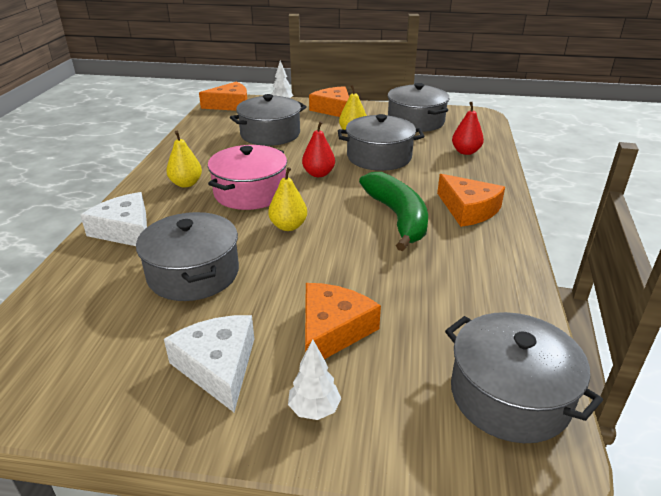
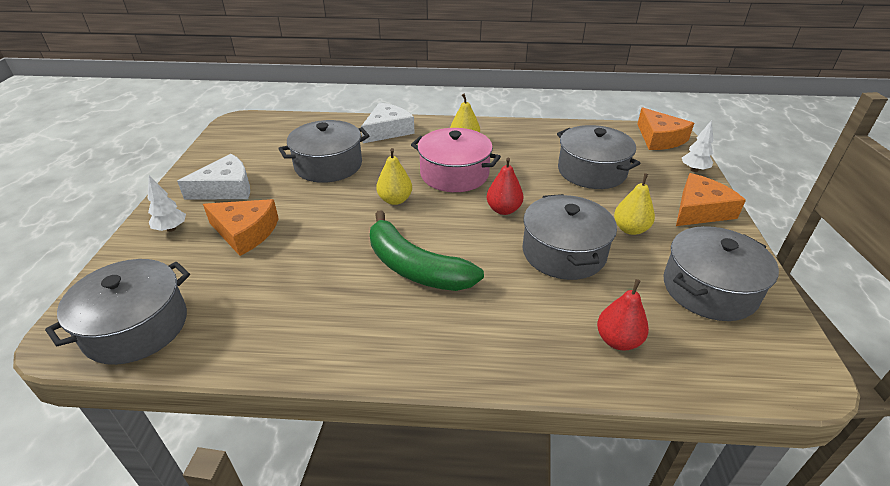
camera: 85 degrees right, 5 degrees up
green banana [359,172,428,251] -> green banana turned 60 degrees clockwise [370,210,484,291]
orange cheese [437,174,505,227] -> none

